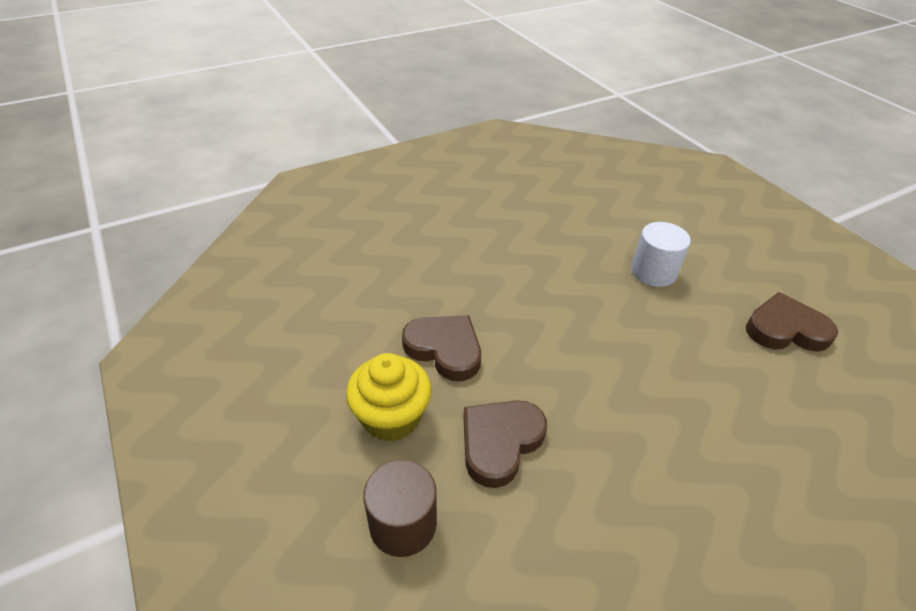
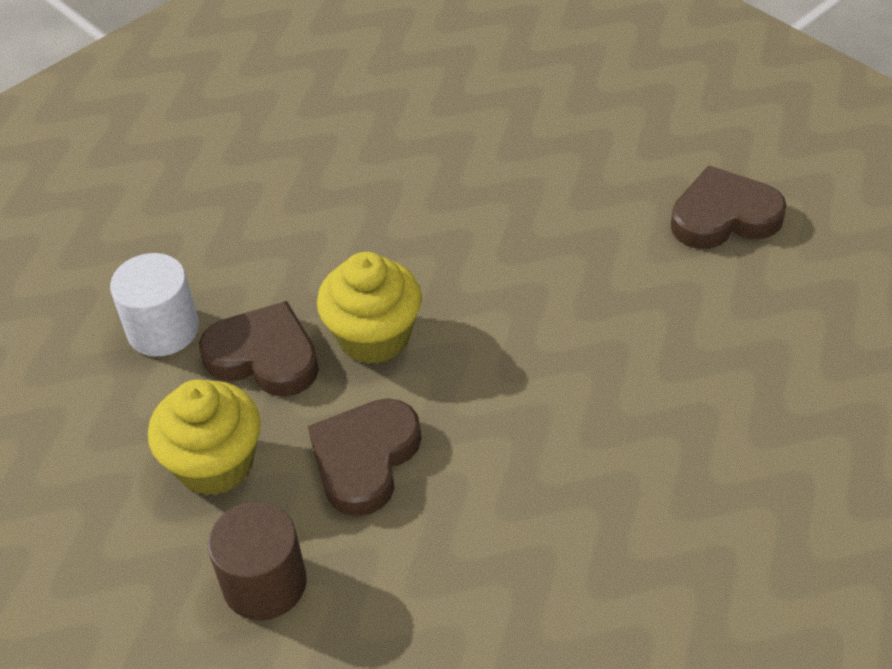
camera: 10 degrees left, 5 degrees up
white cylinder [631,222,691,287] -> white cylinder moved to [110,253,199,356]
none -> yellow cupcake [317,252,422,364]

